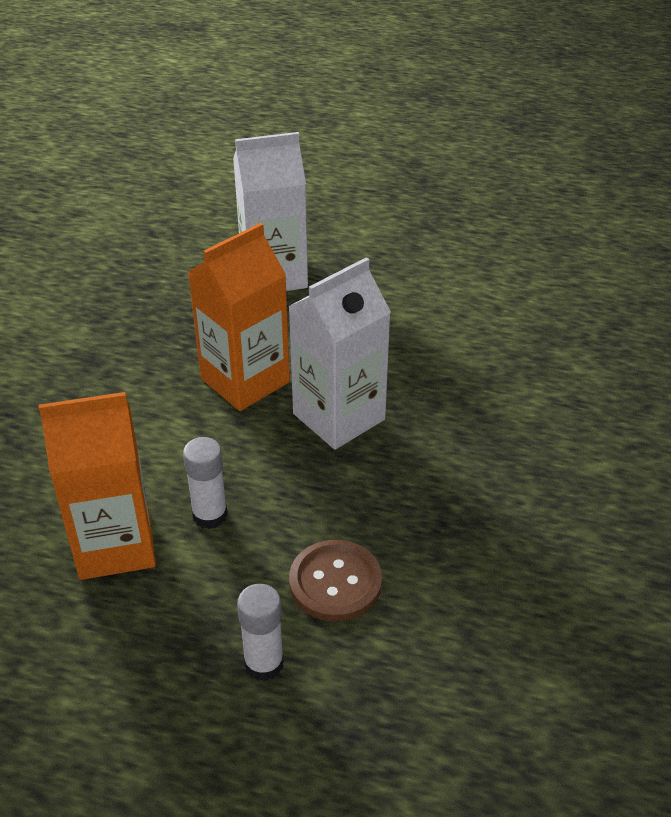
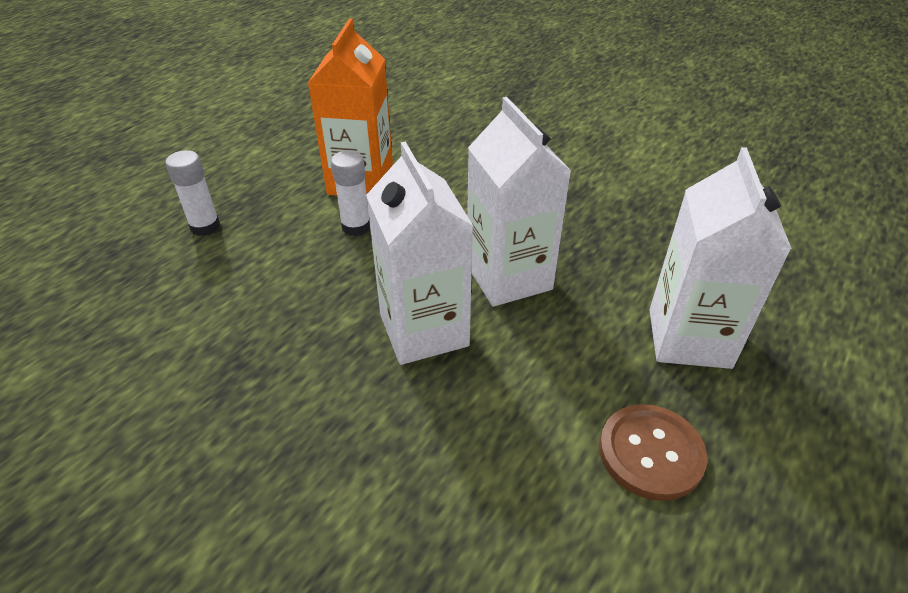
camera: 110 degrees right, 0 degrees up
orange carton [188,223,290,411] -> white carton [467,97,571,307]
brown button [289,540,382,622] -> brown button moved to [599,404,707,501]

